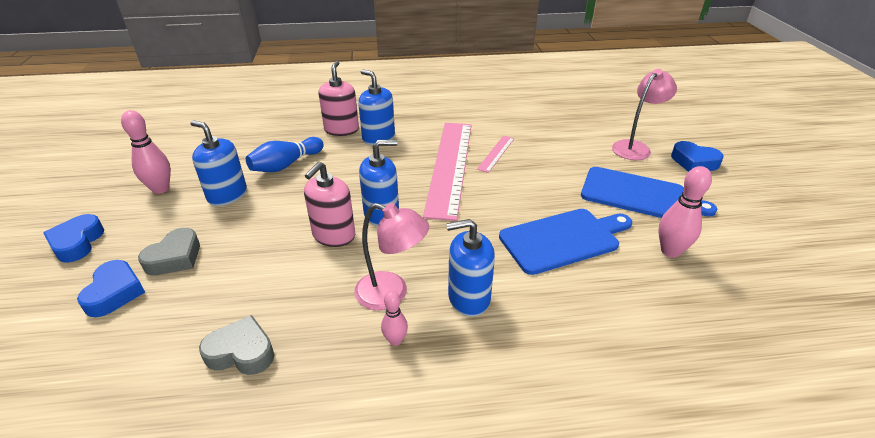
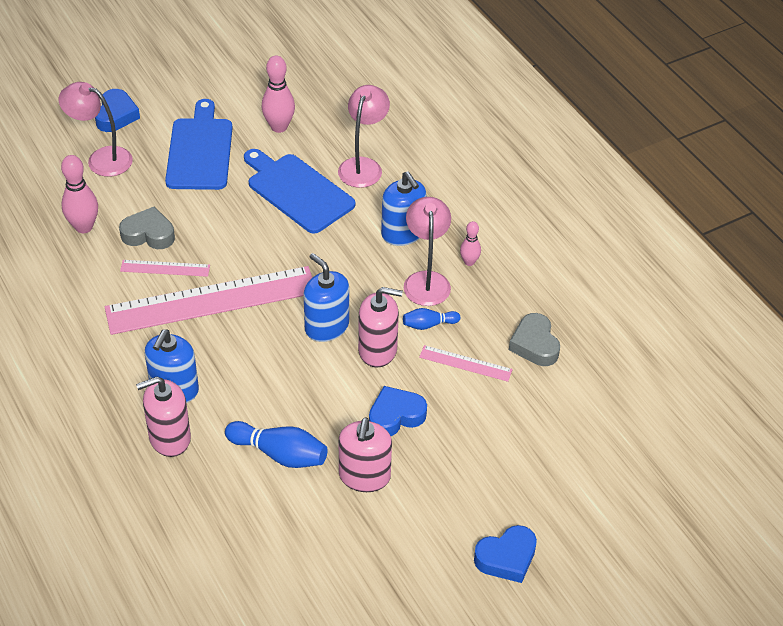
camera: 115 degrees left, 10 degrees up
blue heart [77,260,145,317] -> blue heart moved to [369,386,427,436]
pink bowling pin [121,110,171,194] -> pink bowling pin moved to [61,155,98,233]
grey heart [138,228,200,275] -> grey heart moved to [119,206,175,249]
blue soap dispenser [190,120,247,206] -> pink soap dispenser [339,418,392,492]
none -> pink lamp [338,85,390,188]
none -> blue bowling pin [403,308,461,330]
none -> pink ruler [419,345,513,382]

